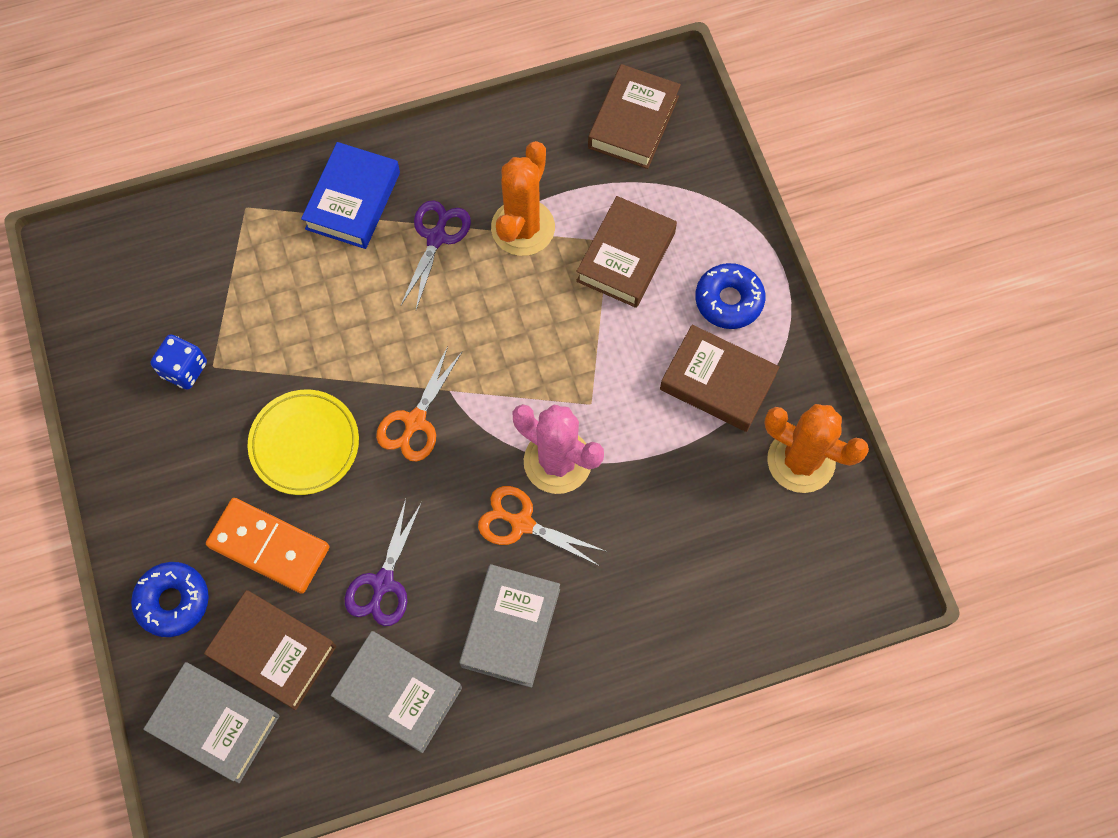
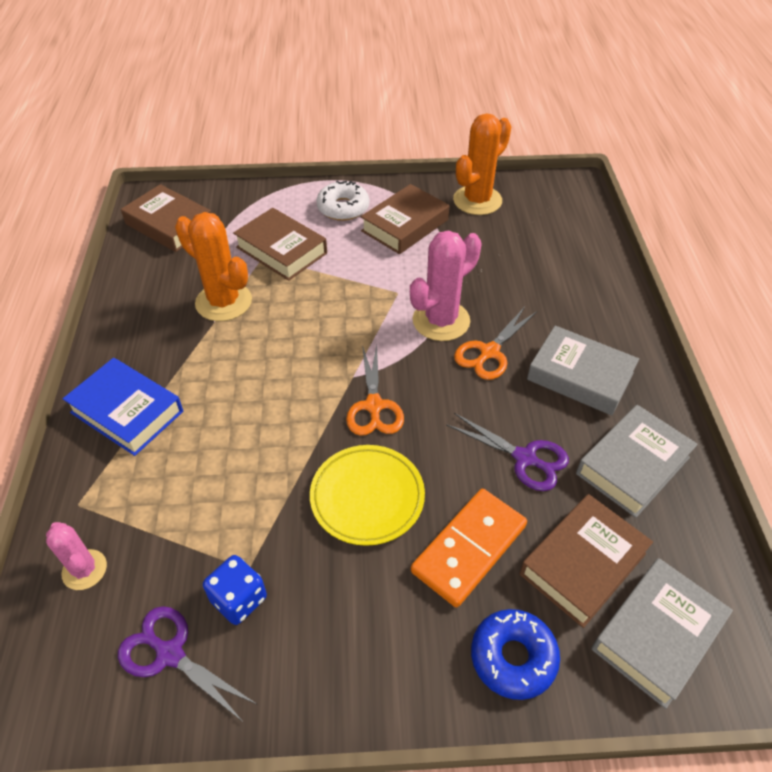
camera: 75 degrees left, 20 degrees down
orange scissors [376,346,462,461] -> orange scissors turned 45 degrees clockwise [346,345,404,436]
purple scissors [401,201,471,310] -> purple scissors moved to [118,606,258,722]
blue donut [695,263,765,329] -> white donut [316,180,369,221]
none -> pink cactus [46,522,107,590]

